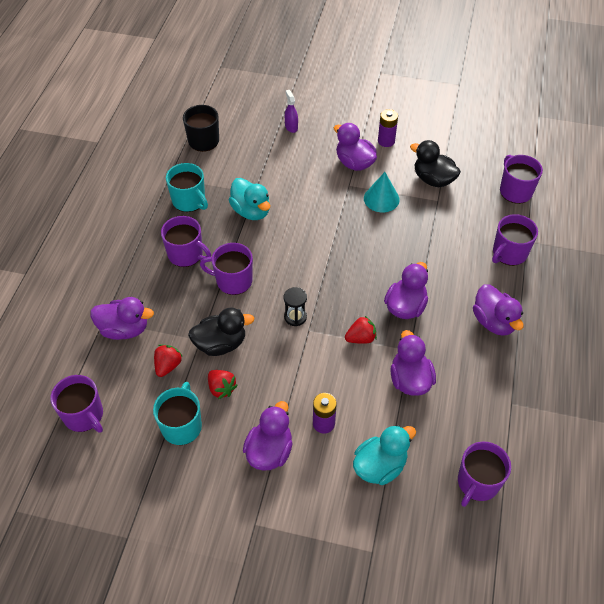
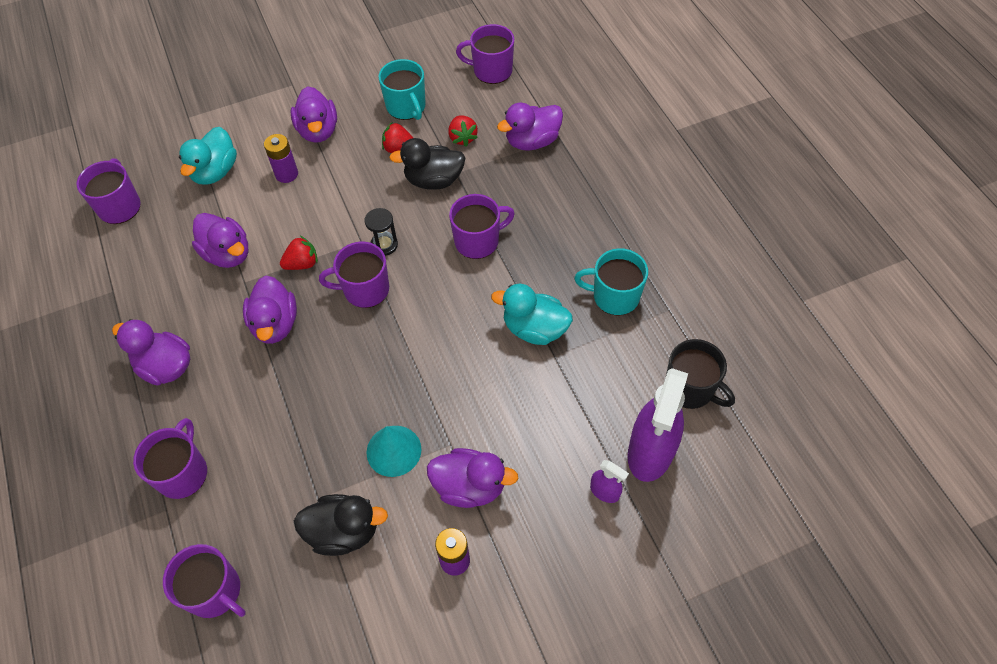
camera: 145 degrees right, 5 degrees up
purple mug [161,216,211,267] -> purple mug moved to [319,242,389,308]
black duck [188,308,254,356] -> black duck turned 45 degrees clockwise [389,138,466,189]
red strawberry [345,316,377,344] -> red strawberry turned 150 degrees counterclockwise [280,236,318,270]
none -> purple spray bottle [628,368,688,482]

